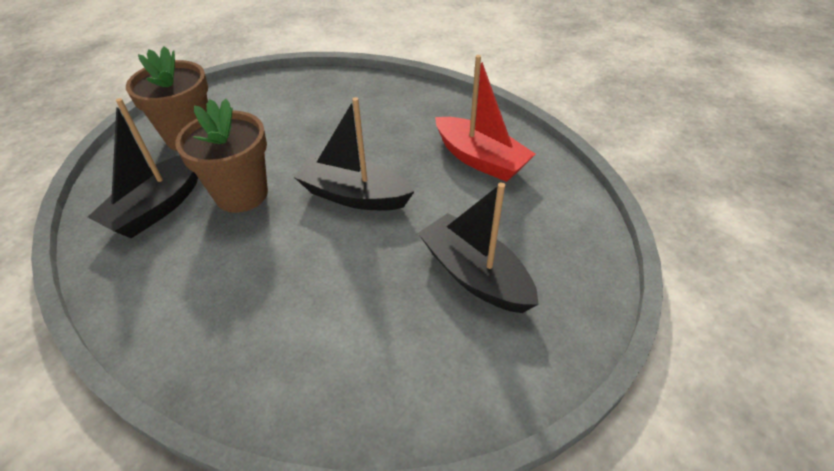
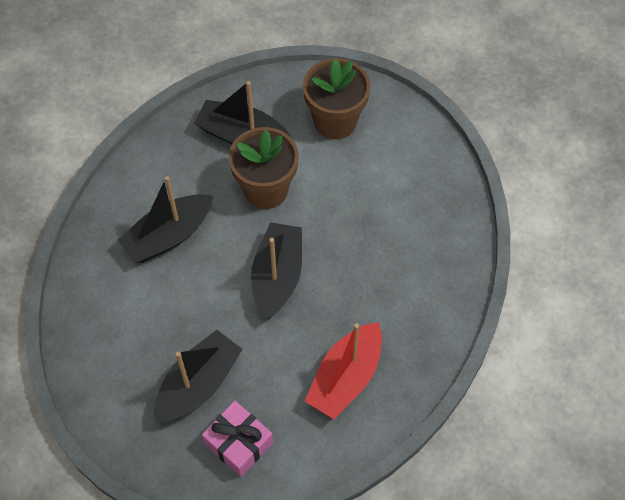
camera: 80 degrees right, 15 degrees up
none -> black boat [118,176,213,263]
none -> pink gift [202,401,273,477]

